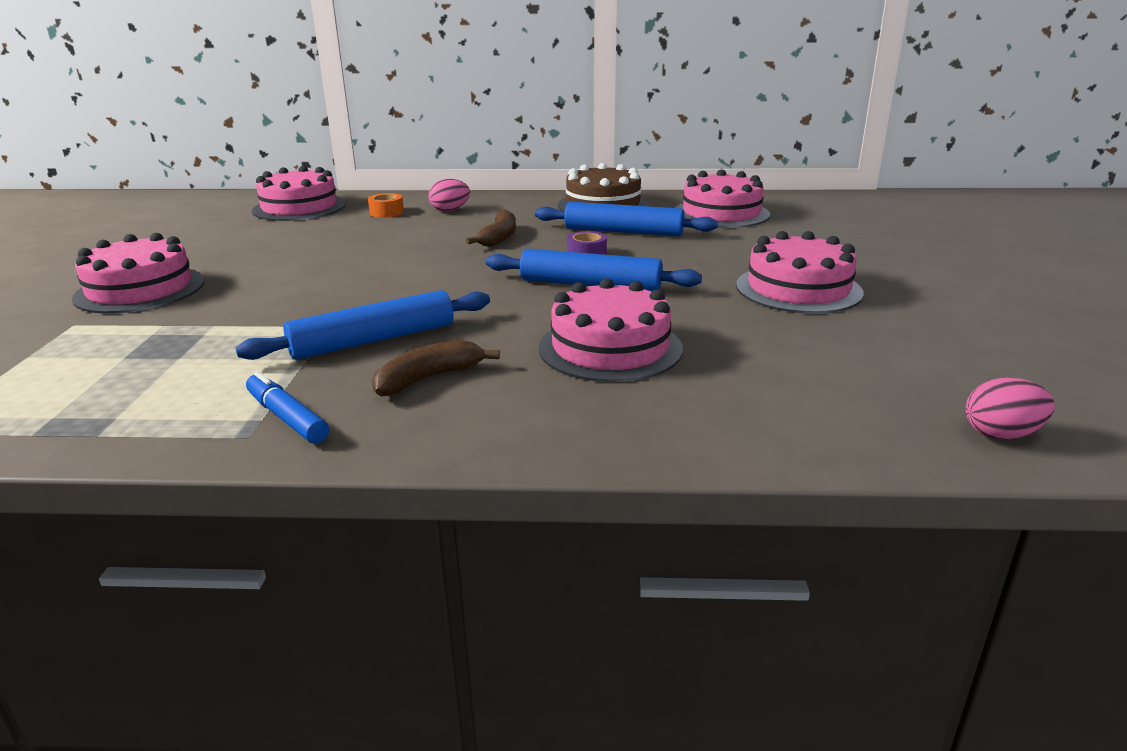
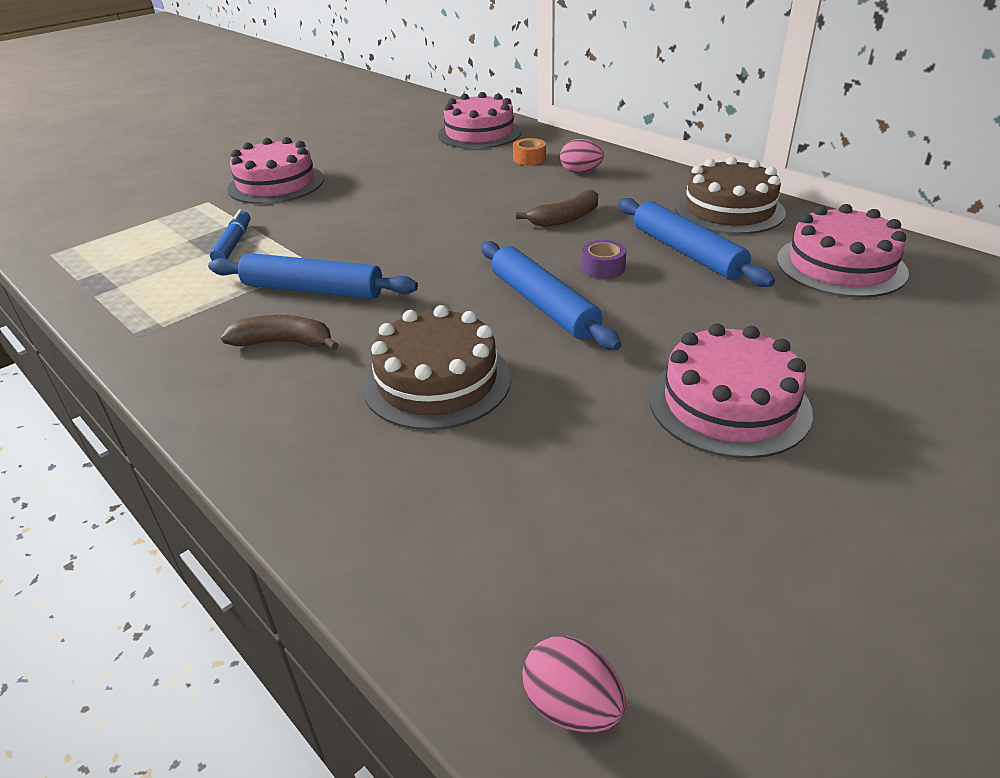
camera: 45 degrees right, 10 degrees up
blue marker [246,372,329,444] -> blue marker moved to [210,209,250,261]
pink cake [539,278,683,382] -> brown cake [363,305,511,430]

